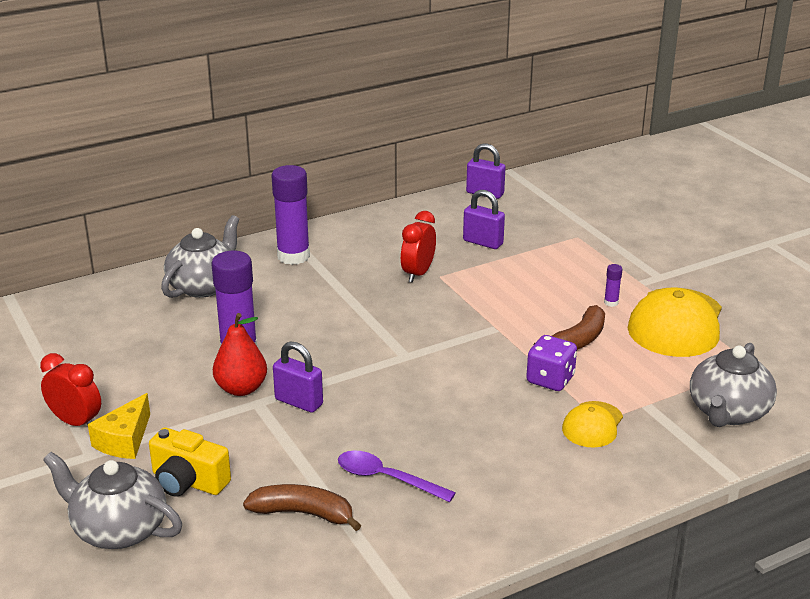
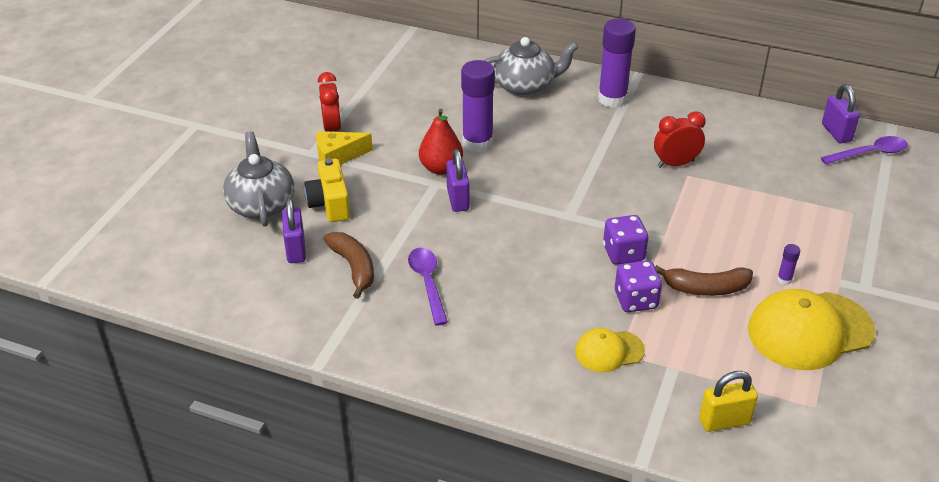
camera: 50 degrees right, 10 degrees up
purple padlock [463,190,505,249] -> purple padlock moved to [282,198,306,263]
grey teapot [690,343,777,427] -> yellow padlock [699,371,758,432]
none -> purple dice [603,215,648,265]
none -> purple spoon [821,136,908,164]

